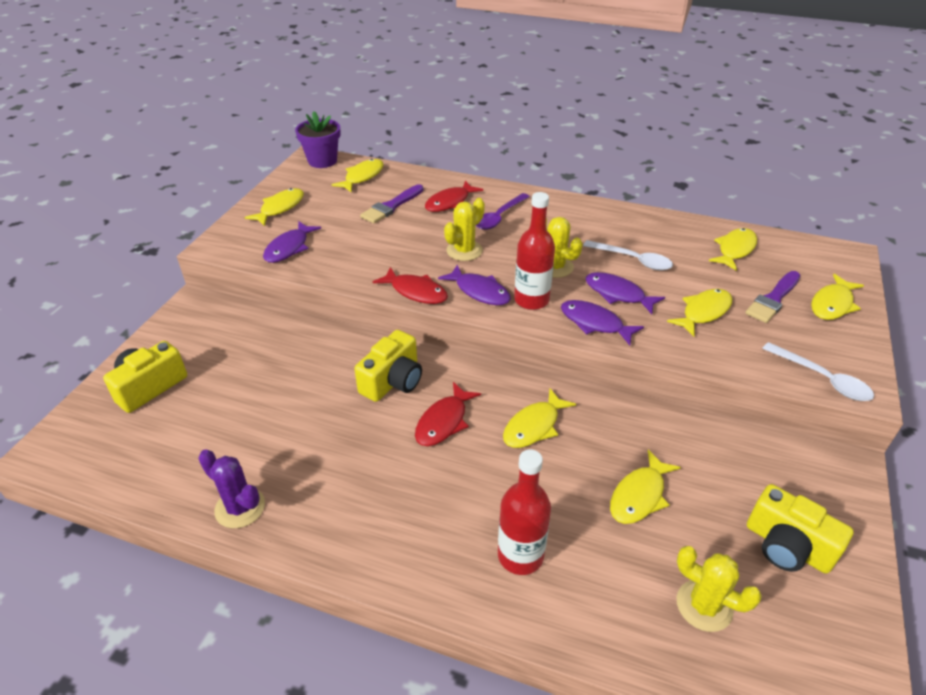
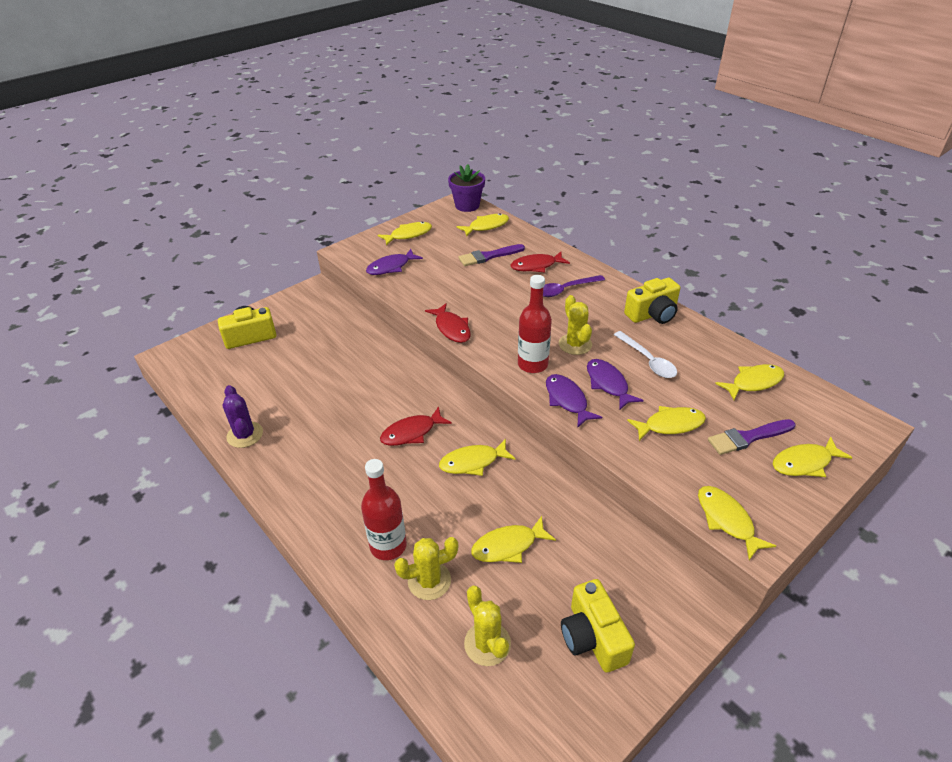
camera: 30 degrees right, 0 degrees up
yellow camera [354,330,422,402] -> yellow camera moved to [624,278,680,324]
purple fish [438,265,511,305] -> none
yellow cactus [444,198,485,261] -> yellow cactus moved to [394,537,458,600]
white spoon [762,342,874,401] -> yellow fish [698,486,776,560]

